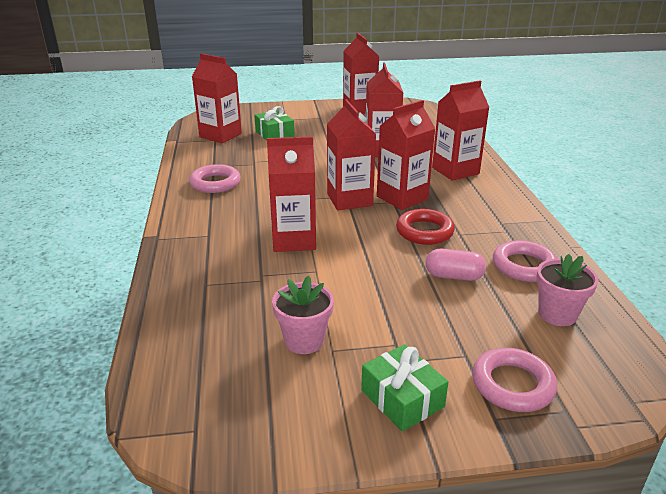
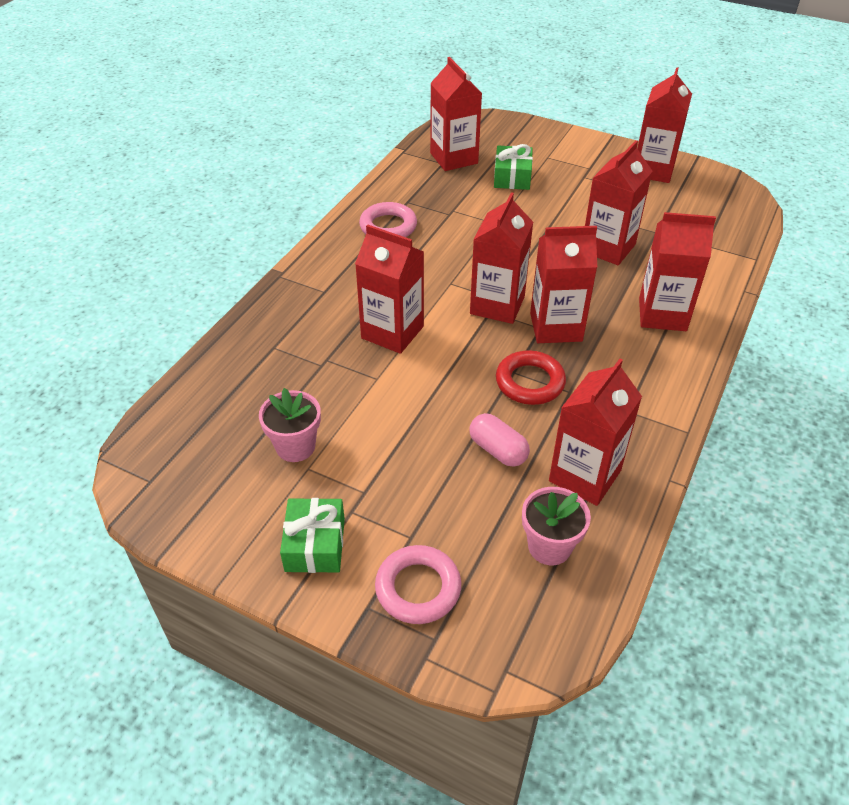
camera: 35 degrees right, 15 degrees up
pink ring [493,240,557,282] -> red carton [549,359,642,506]

